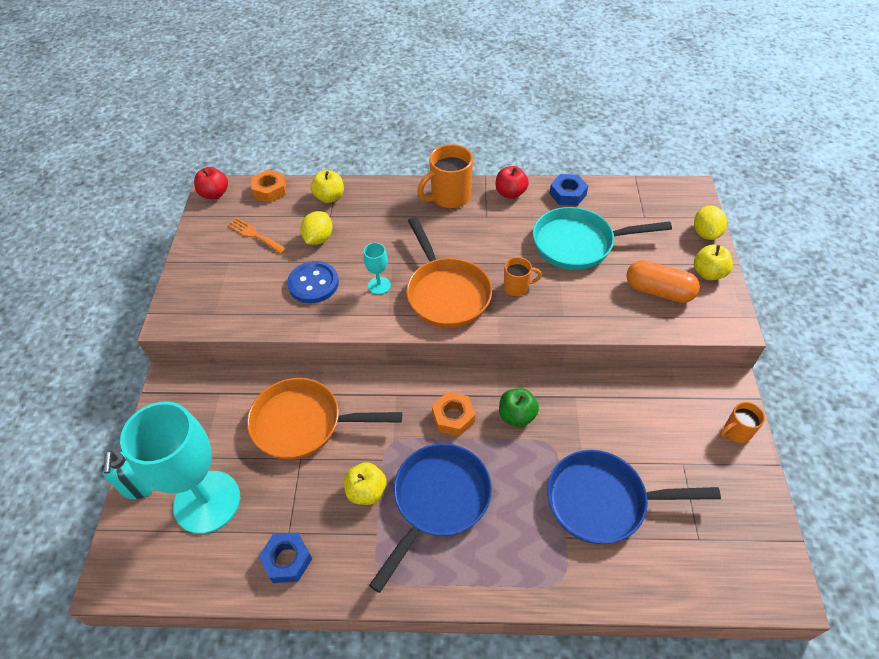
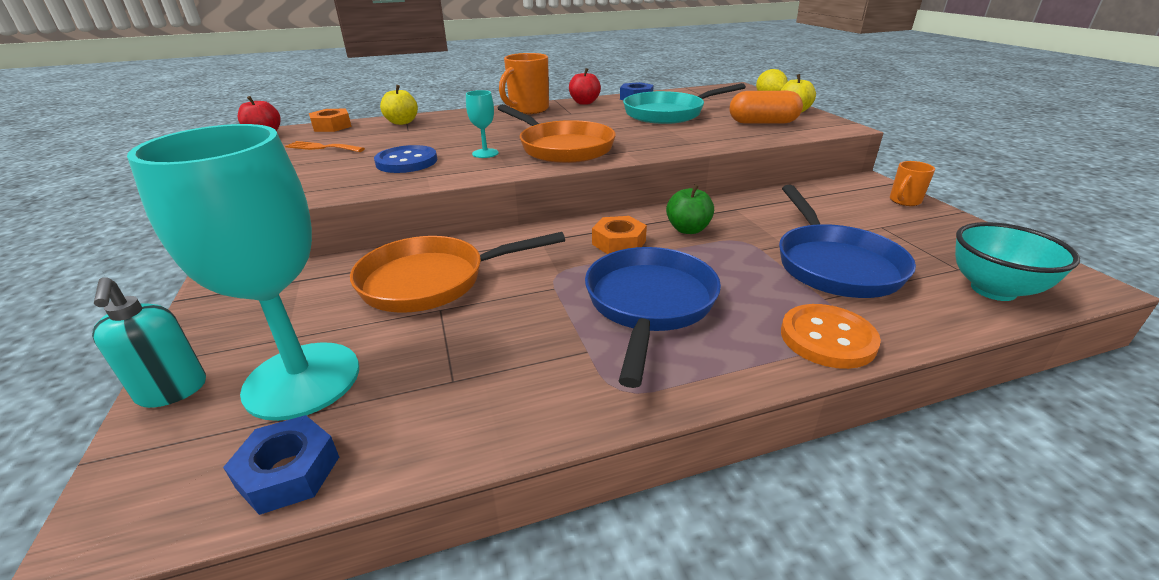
camera: 20 degrees left, 20 degrees down
blue nut [258,532,312,583] -> blue nut moved to [223,415,339,515]
yellow lemon [300,211,333,245] -> none
yellow apple [344,462,386,505] -> none
orange mug [504,257,542,296] -> none
blue pan [547,450,721,544] -> blue pan turned 75 degrees counterclockwise [779,185,916,298]
none -> orange button [781,304,881,369]
none -> turquoise bowl [955,222,1080,301]

